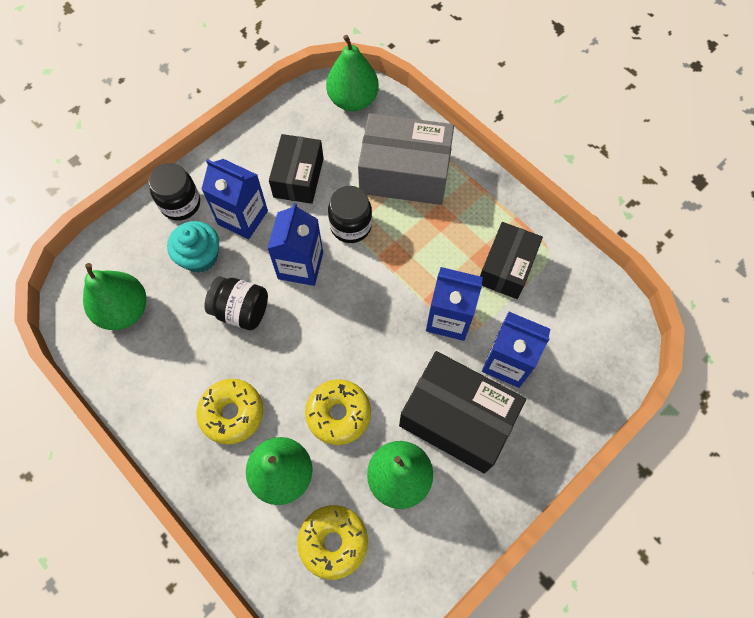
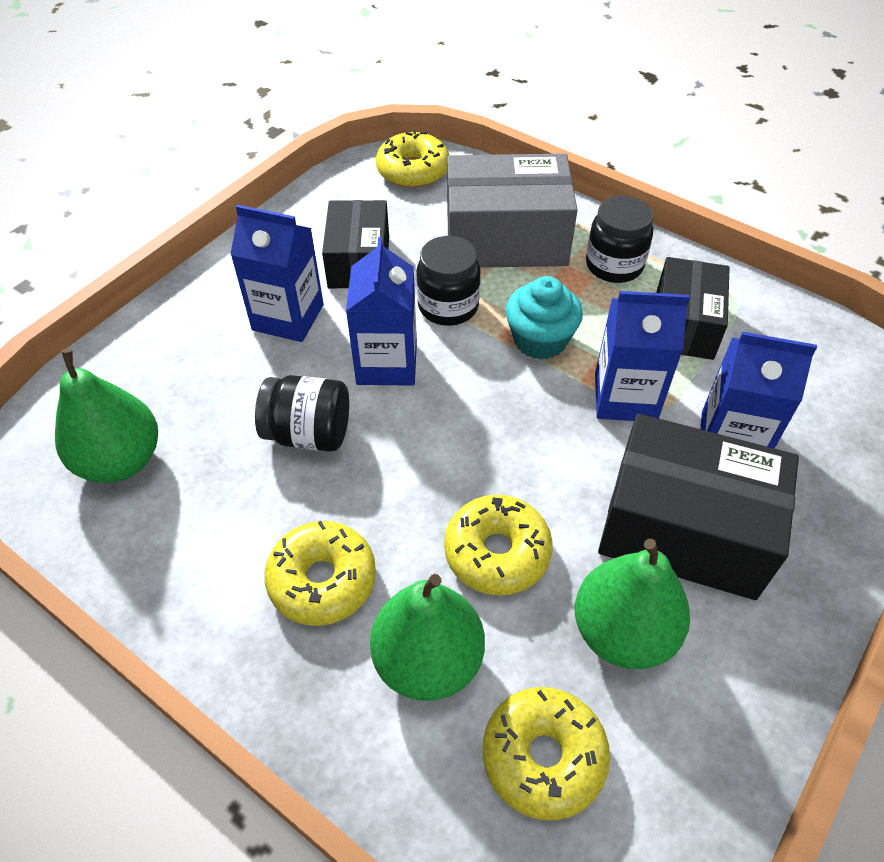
camera: 10 degrees left, 15 degrees down
black jar [148,163,200,221] -> black jar moved to [586,196,653,283]
turquoise cupcake [167,221,219,273] -> turquoise cupcake moved to [506,276,583,360]
green pear [326,35,379,111] -> yellow donut [376,130,449,188]

